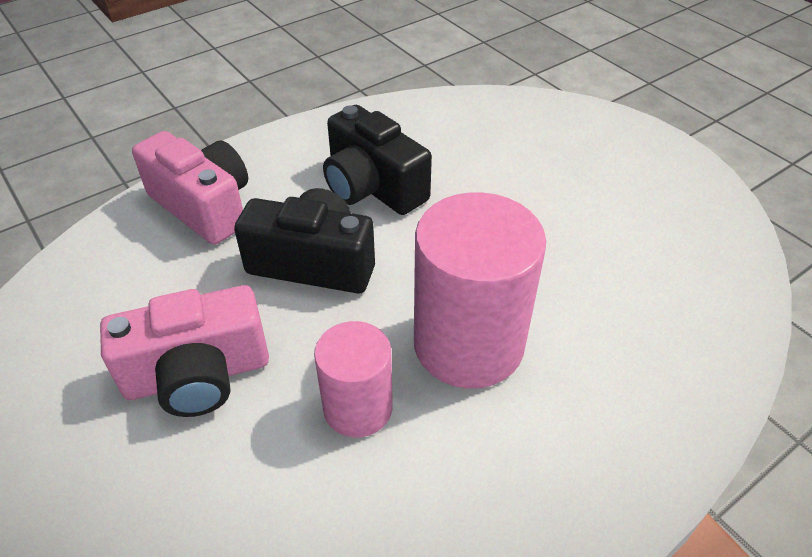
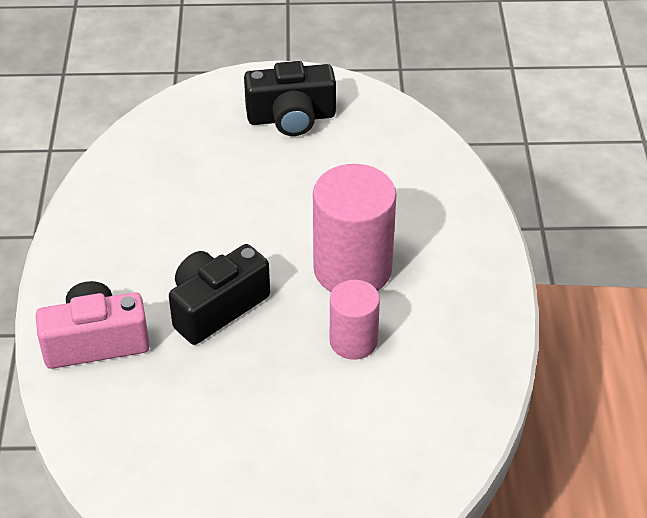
camera: 55 degrees left, 0 degrees up
pink camera [100,285,269,417] -> none
black camera [323,105,432,215] -> black camera moved to [244,61,336,136]

